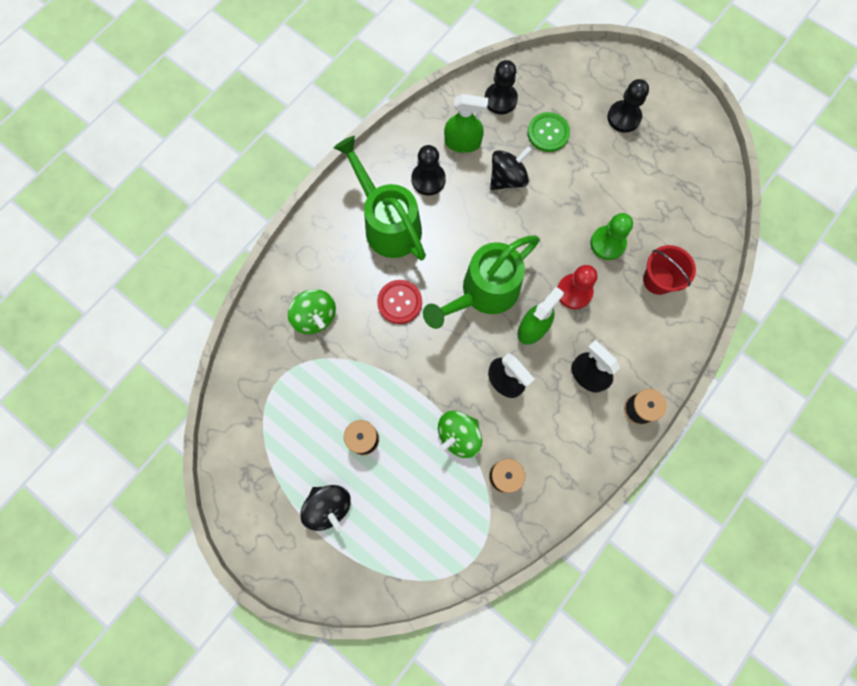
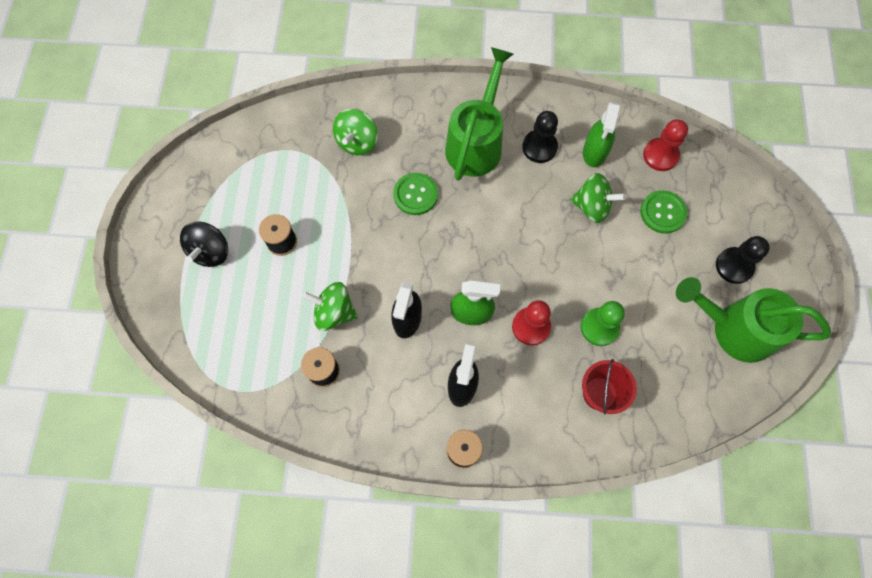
camera: 55 degrees right, 5 degrees down
red button [377,280,422,324] -> green button [393,173,438,215]
green watering can [423,235,540,329] -> green watering can moved to [676,277,831,363]
green spray bottle [444,94,488,153] -> green spray bottle turned 45 degrees clockwise [583,102,620,167]
black pawn [485,60,518,114] -> red pawn [643,119,688,171]
black spinning top [490,146,532,190] -> green spinning top [570,173,626,223]

